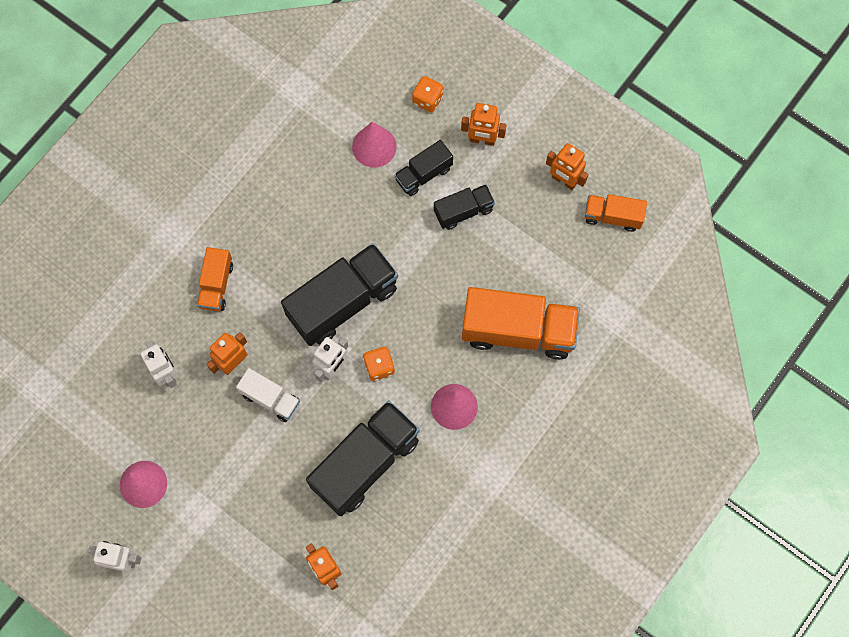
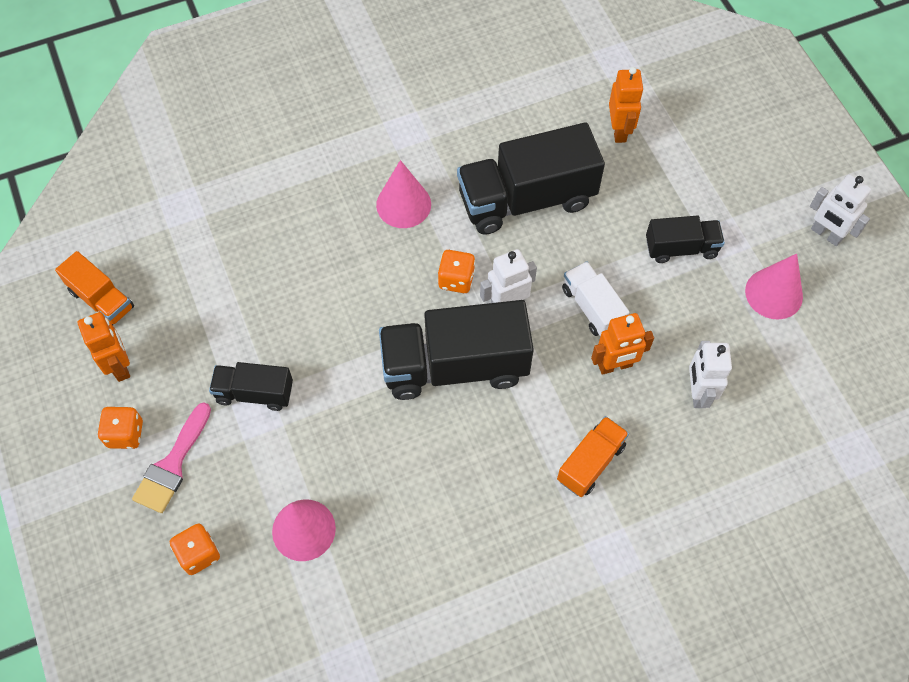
camera: 150 degrees left, 10 degrees down
black truck [394,140,453,196] -> black truck moved to [646,216,725,263]
orange robot [461,103,507,146] -> pink brush [132,402,211,513]
orange truck [462,287,580,360] -> none
none -> orange dice [98,407,143,449]

